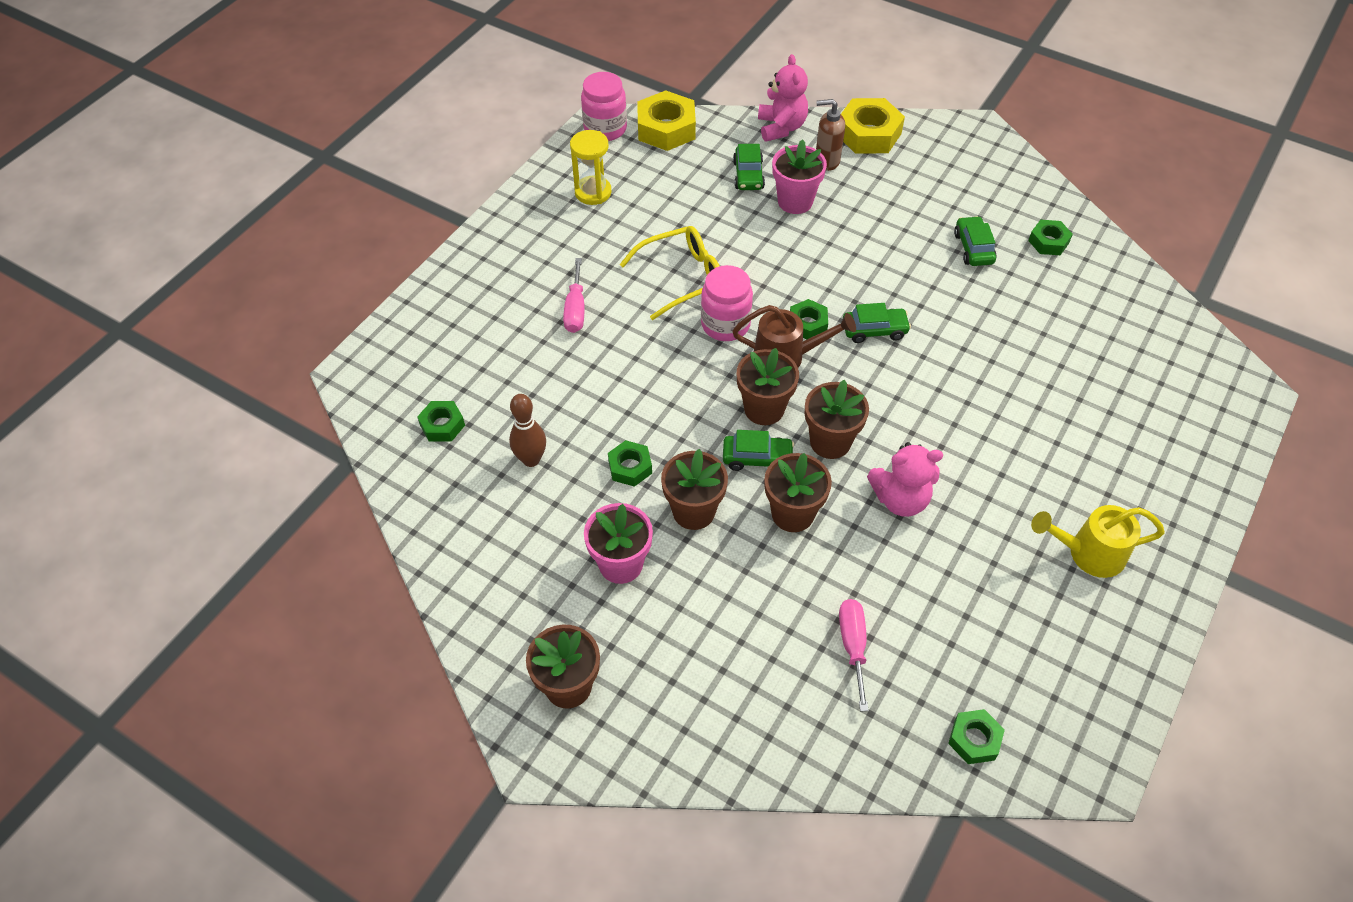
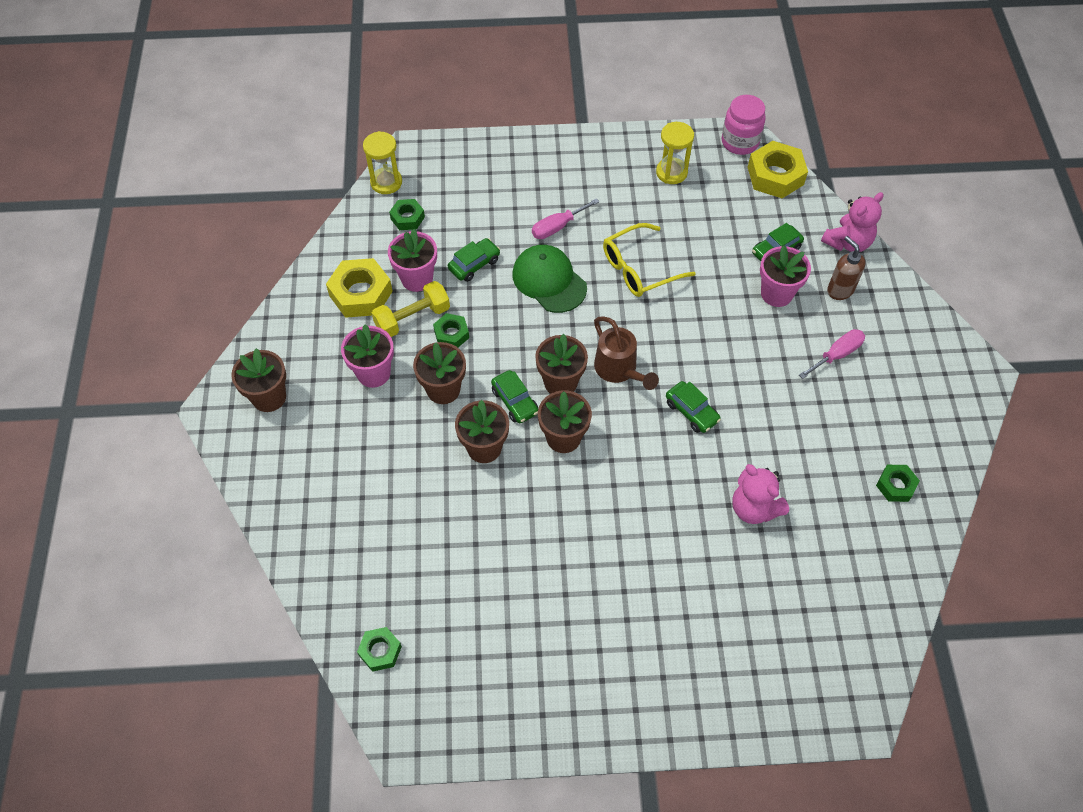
camera: 55 degrees right, 5 degrees up
brown bowling pin [509,394,546,467] -> pink flower pot [388,229,437,292]
yellow glasses [619,226,720,320] -> yellow glasses turned 120 degrees clockwise [603,223,696,297]
pink jar [701,265,753,341] -> none
green nut [790,299,828,340] -> none
pink screwdriver [839,599,869,711] -> pink screwdriver moved to [799,329,865,379]
yellow nut [841,98,905,154] -> yellow nut moved to [326,258,393,318]
pink teddy bear [867,442,943,517] -> pink teddy bear moved to [732,464,789,524]
green car [954,216,997,266] -> green car moved to [448,238,500,282]
yellow watering can [1031,505,1165,578] -> none
none -> yellow hourglass [363,131,402,194]
none -> yellow dumbbell [372,281,450,337]
none -> green cap [512,245,587,313]

